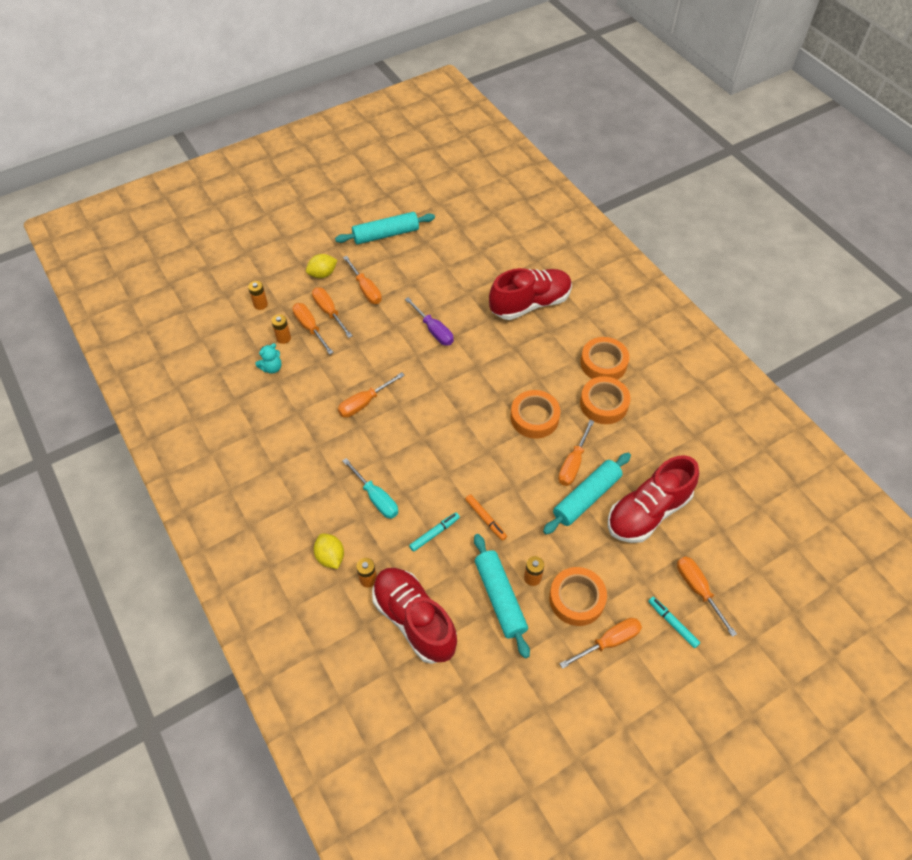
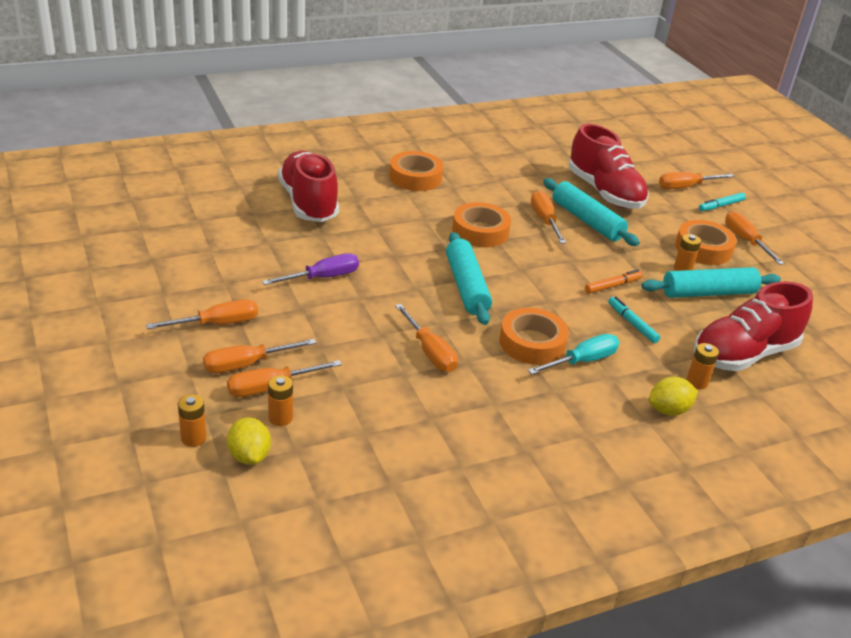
camera: 85 degrees left, 20 degrees down
turquoise teddy bear [255,343,282,374] -> none
yellow lemon [306,254,337,278] -> yellow lemon moved to [227,417,271,465]
turquoise rolling pin [335,212,435,244] -> turquoise rolling pin moved to [446,232,492,325]
orange screwdriver [558,420,594,486] -> orange screwdriver turned 135 degrees counterclockwise [531,190,566,244]
orange tape [580,376,631,424] -> orange tape moved to [499,308,569,365]

